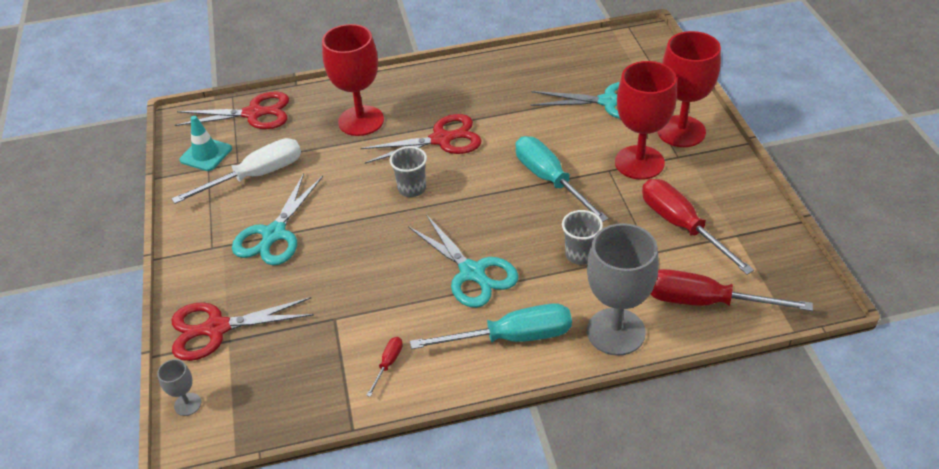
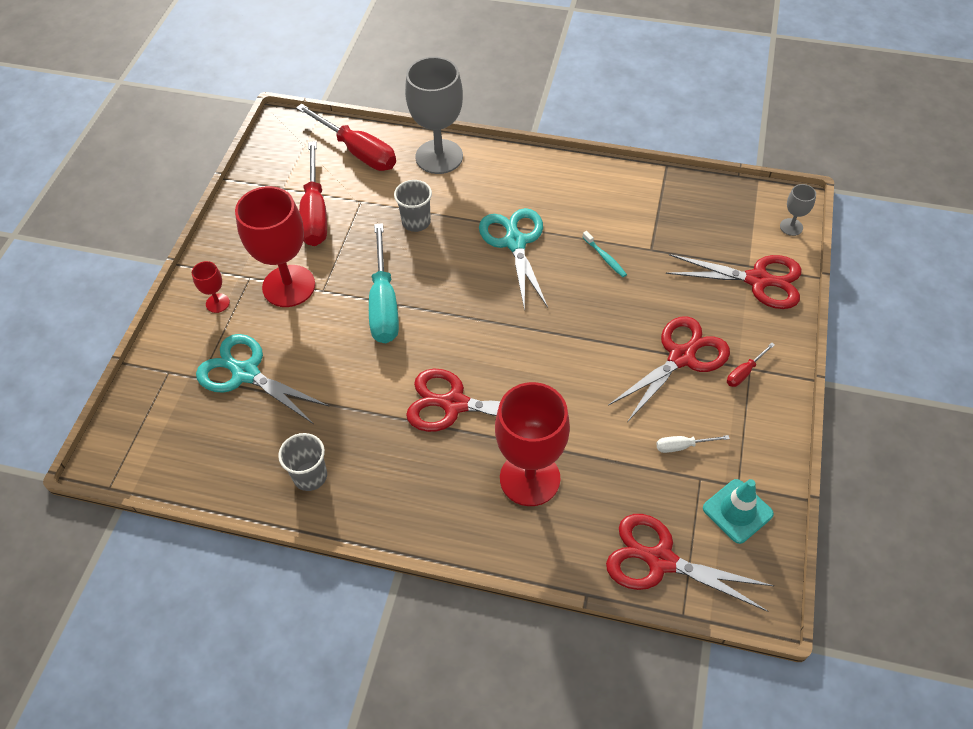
camera: 155 degrees left, 10 degrees up
white screwdriver [171,138,301,204] -> white screwdriver [656,435,730,453], size x0.44
turquoise scissors [232,173,323,265] -> red scissors [608,316,730,422]
red screwdriver [366,337,403,397] -> red screwdriver moved to [727,343,775,387]
grey cup [390,146,427,197] -> grey cup moved to [278,433,327,491]
turquoise screwdriver [410,303,572,349] -> none
red goblet [657,31,721,147] -> red goblet [192,261,230,313], size x0.44
none -> turquoise toothbrush [582,231,627,277]

